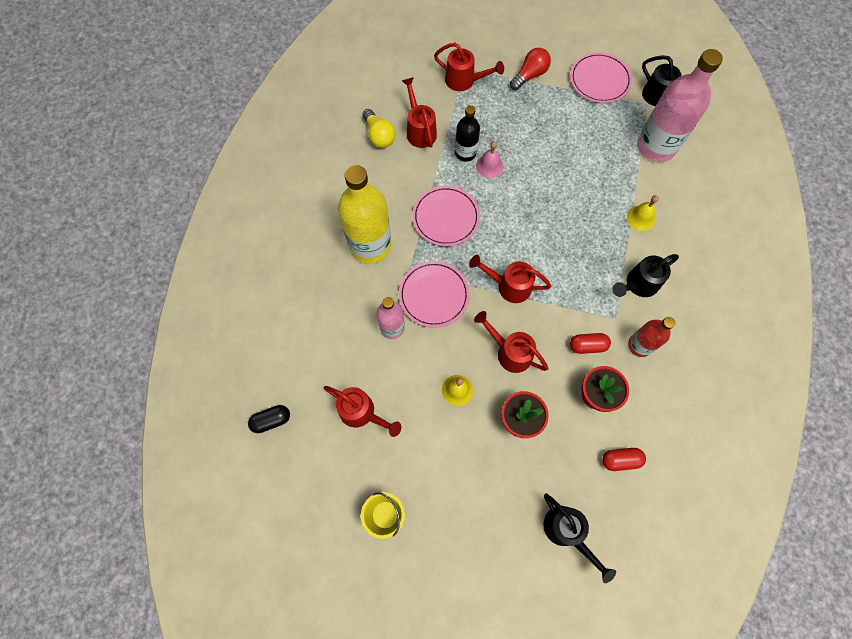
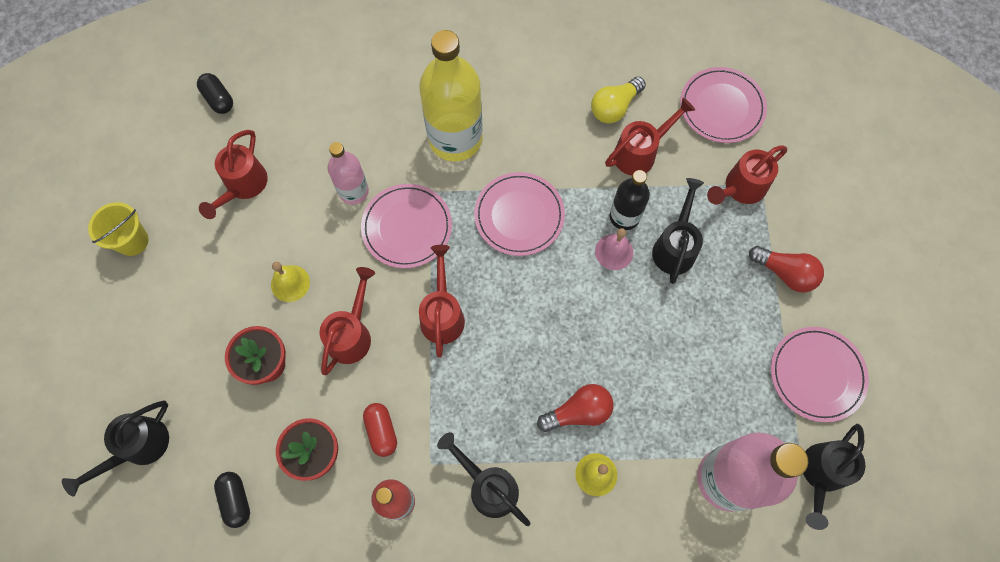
camera: 75 degrees right, 0 degrees up
red watering can [434,43,504,91] -> red watering can turned 45 degrees clockwise [707,145,787,205]
red capsule [602,448,646,471] -> black capsule [214,472,250,528]
none -> red light bulb [537,384,614,432]
none -> black watering can [652,178,704,284]
none -> pink plate [680,67,767,143]

